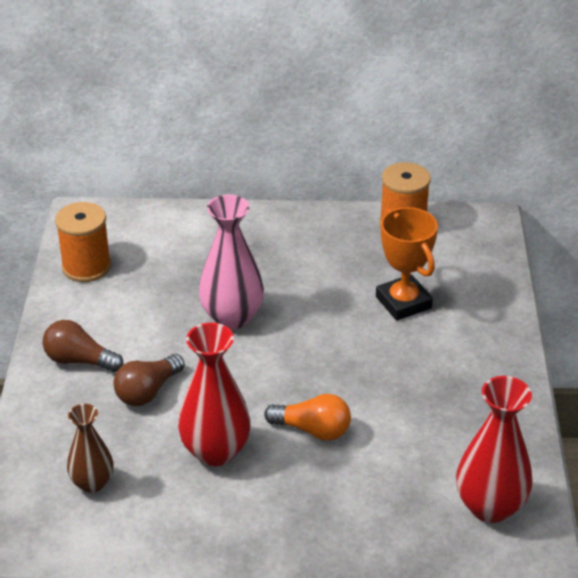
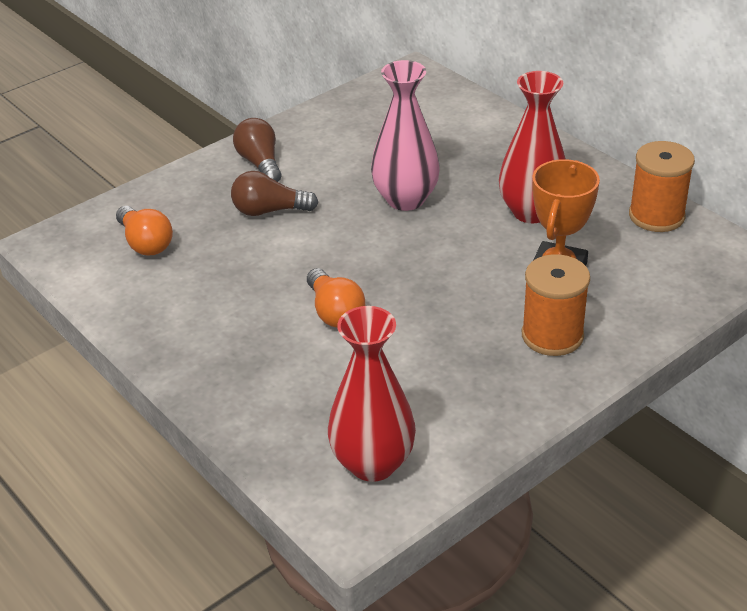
camera: 50 degrees right, 0 degrees up
orange spool [55,202,111,282] -> orange spool moved to [522,254,590,356]
brown vase [67,404,114,493] -> orange light bulb [116,206,173,255]
red vase [178,322,251,466] -> red vase moved to [499,71,566,223]

